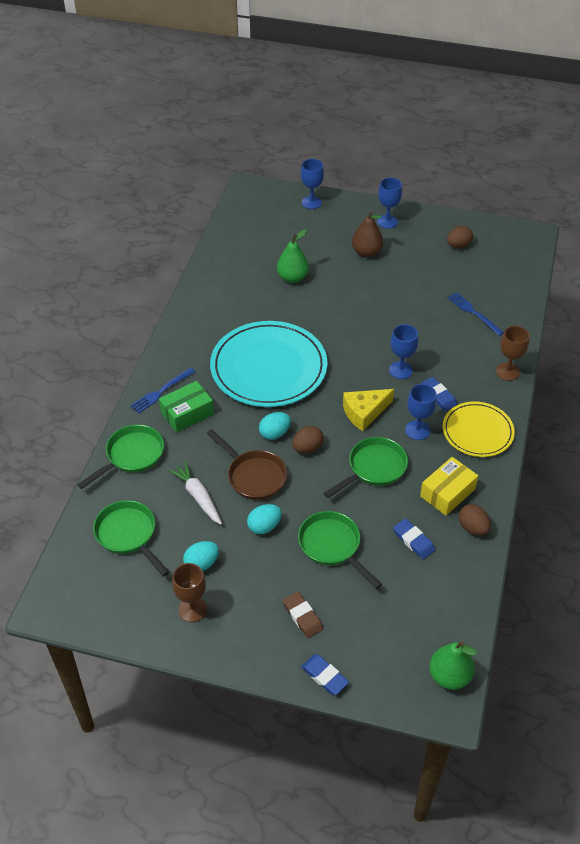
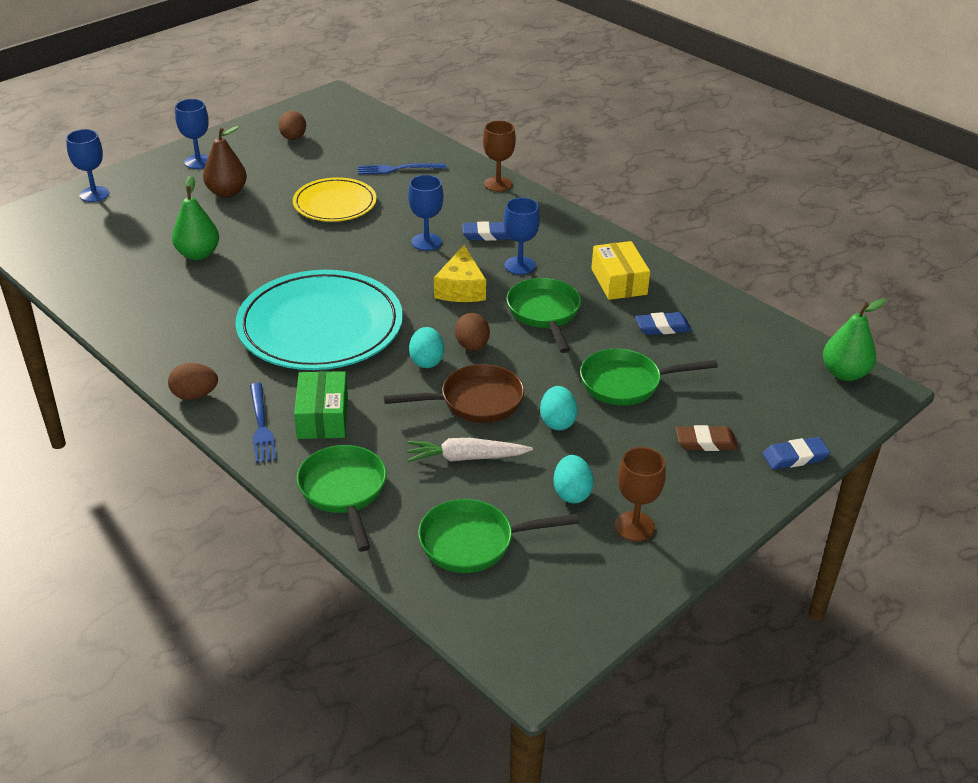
camera: 60 degrees left, 10 degrees down
yellow plate [443,402,515,457] -> yellow plate moved to [293,177,377,222]
brown egg [458,504,491,536] -> brown egg moved to [168,363,218,400]

